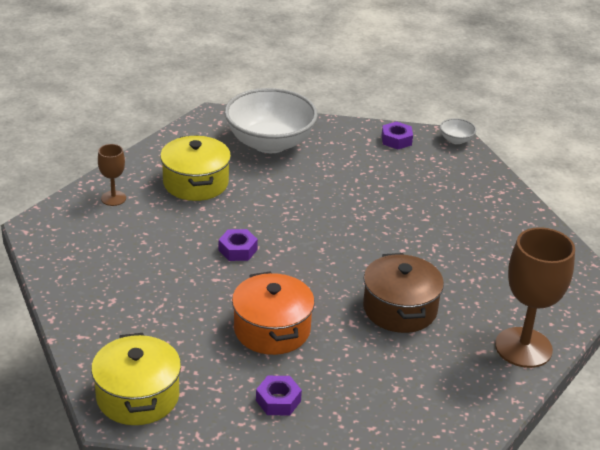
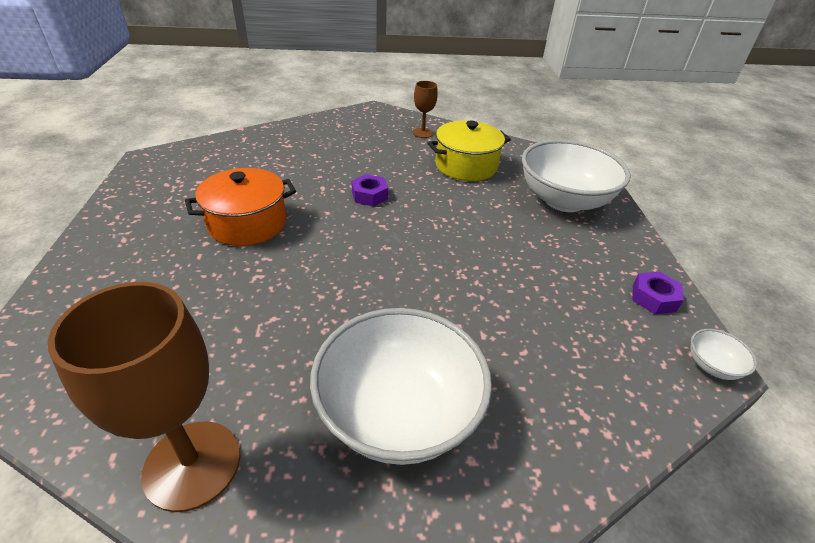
camera: 80 degrees right, 5 degrees up
yellow pot [91,333,181,425] -> none
purple nut [256,376,302,415] -> none
brown pot [363,253,444,333] -> none
none -> white bowl [310,308,492,465]

